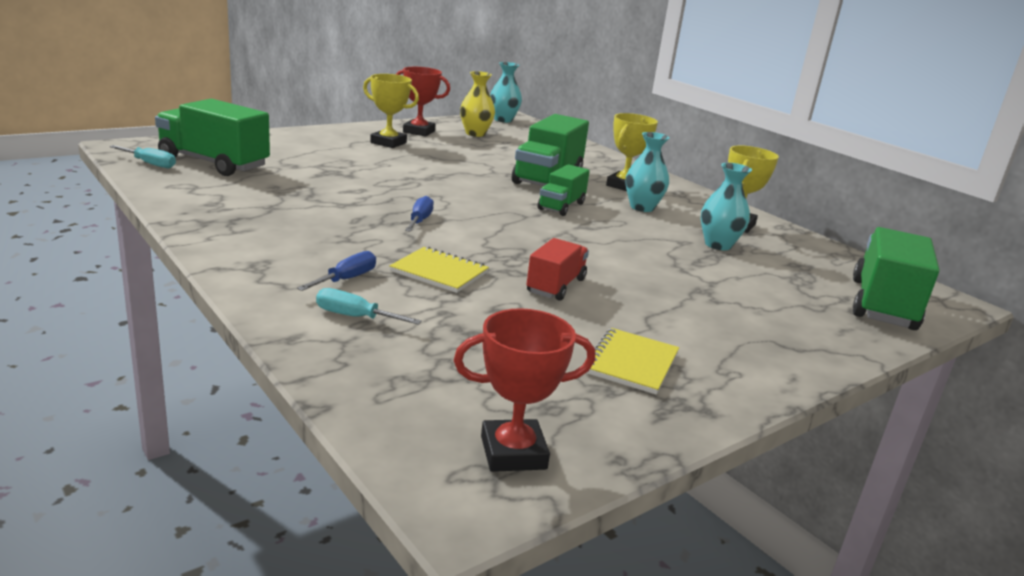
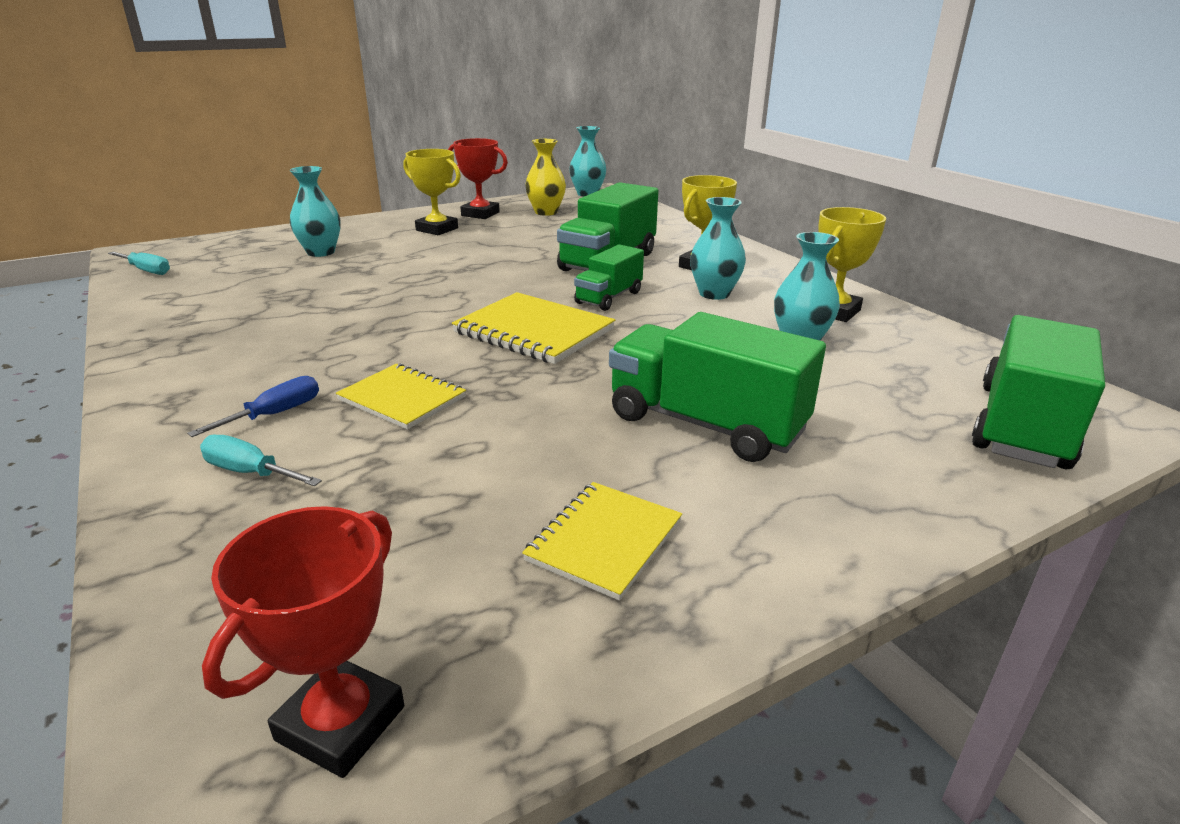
camera: 10 degrees right, 5 degrees up
green truck [155,99,270,176] -> green truck moved to [609,312,826,462]
blue screwdriver [405,196,434,232] -> none
red trophy [454,308,595,472] -> red trophy turned 60 degrees counterclockwise [202,506,404,778]
red truck [527,238,589,301] -> none
none -> turquoise vase [289,166,341,257]
none -> yellow notebook [452,292,615,364]

